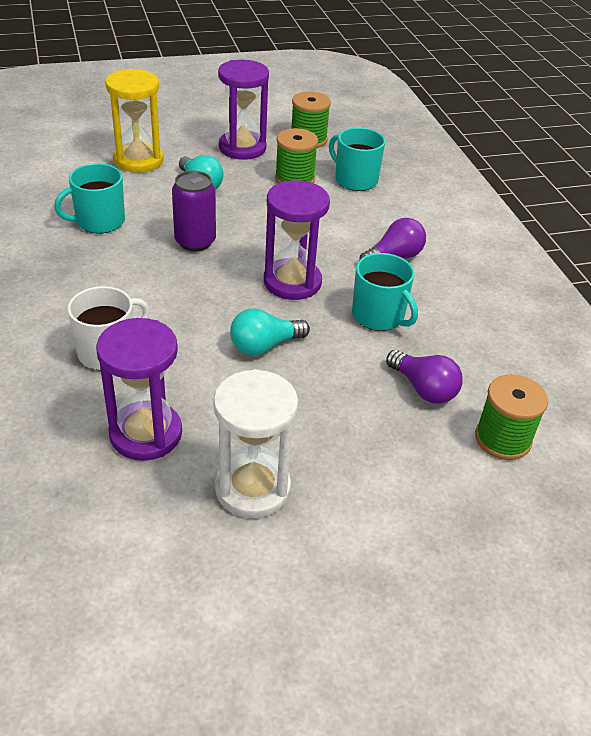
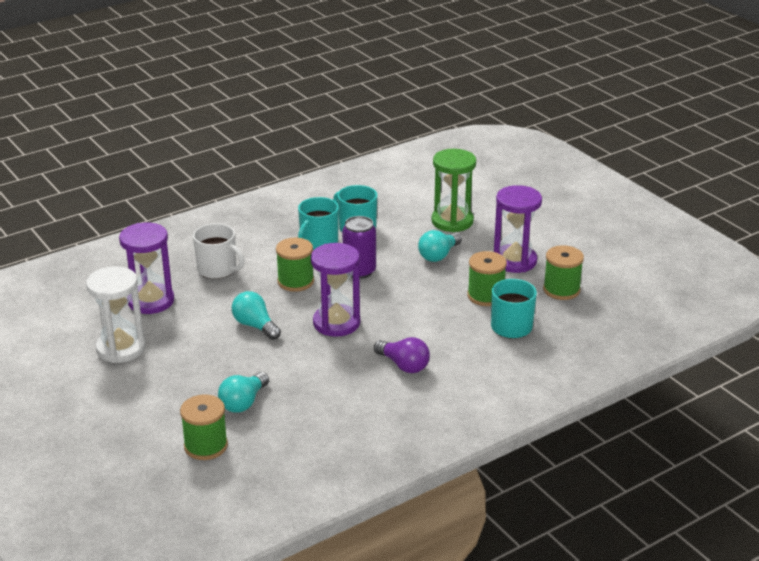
camera: 75 degrees right, 10 degrees down
yellow hourglass [105,69,164,173] -> green hourglass [431,149,476,232]
turquoise mug [352,253,418,331] -> turquoise mug moved to [298,197,339,250]
purple light bulb [386,350,463,404] -> turquoise light bulb [218,372,269,413]
none -> green spool [276,238,314,292]

